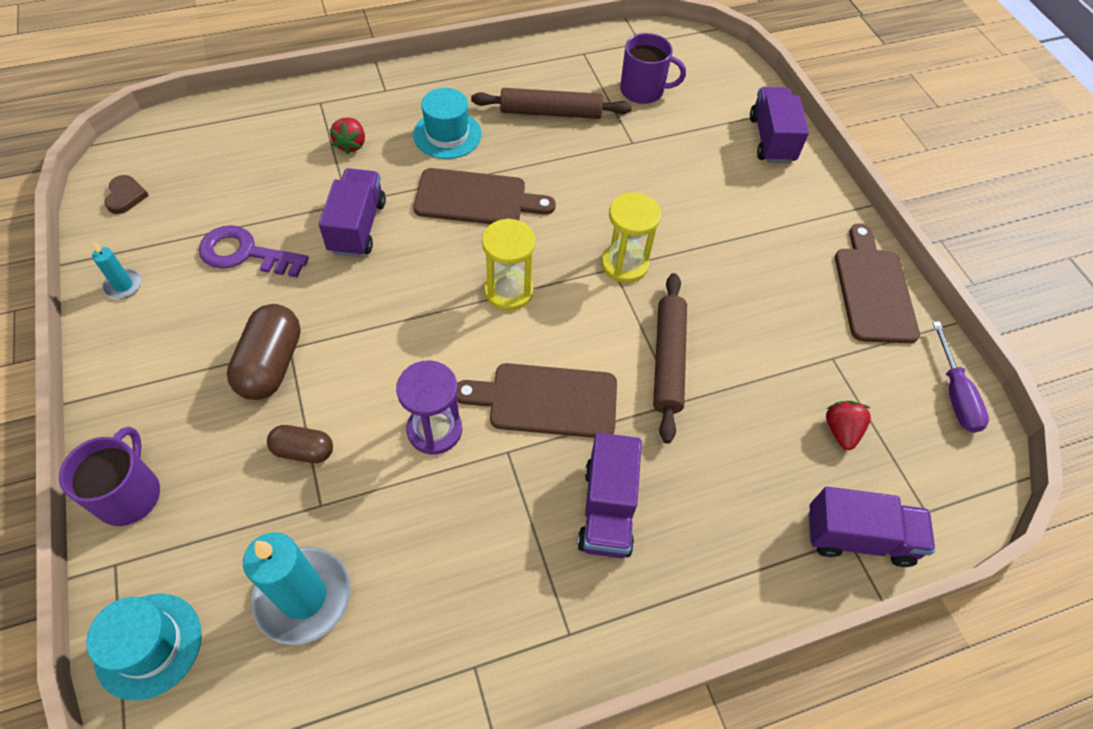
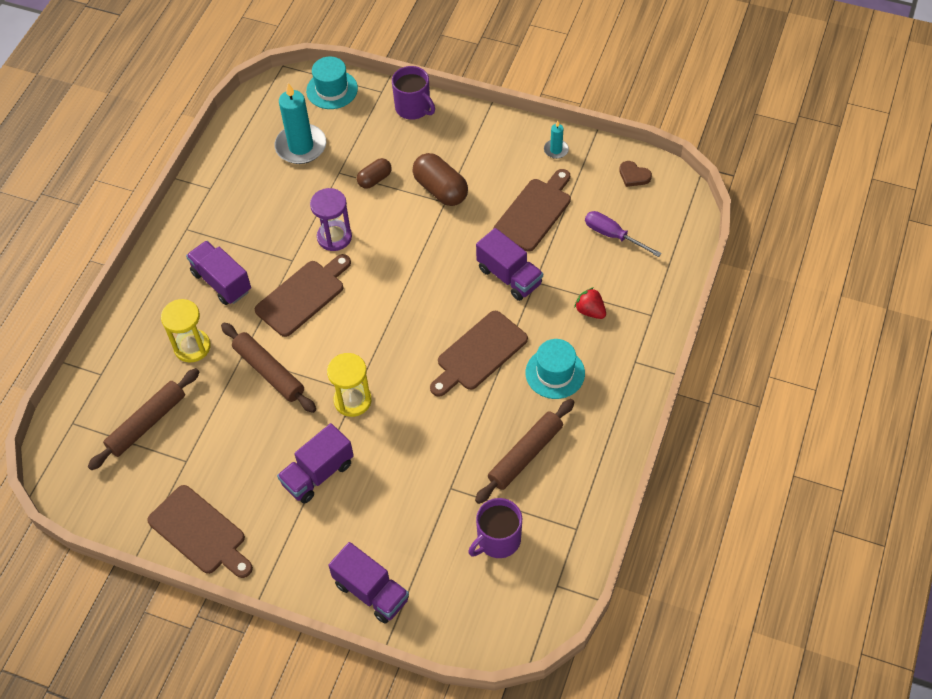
camera: 135 degrees right, 0 degrees up
purple key [199,225,309,277] -> brown cutting board [493,169,571,252]
yellow hourglass [482,219,536,311] -> yellow hourglass moved to [161,299,211,362]
purple truck [808,487,935,567] -> purple truck moved to [277,423,354,504]
red strawberry [826,401,871,450] -> brown rolling pin [88,368,199,470]
purple screwdriver [932,321,989,433] -> purple screwdriver moved to [585,211,662,257]

